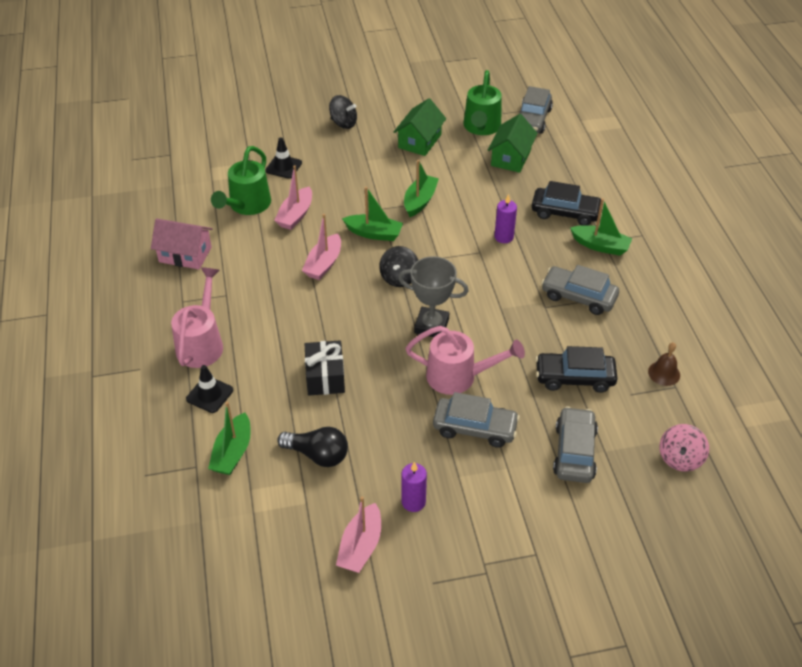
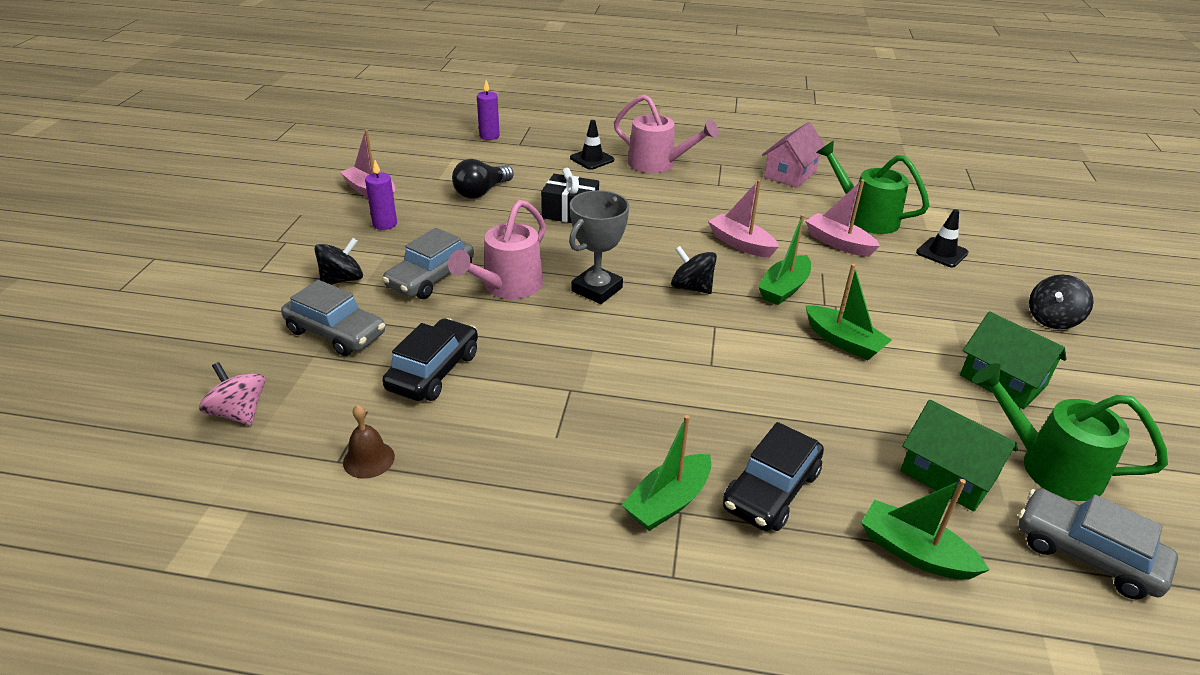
camera: 110 degrees right, 10 degrees down
green boat [208,401,251,475] -> green boat moved to [861,479,990,580]
purple candle [494,194,517,243] -> purple candle moved to [477,80,500,140]
grey car [541,265,619,315] -> none
none -> black spinning top [314,238,363,285]

